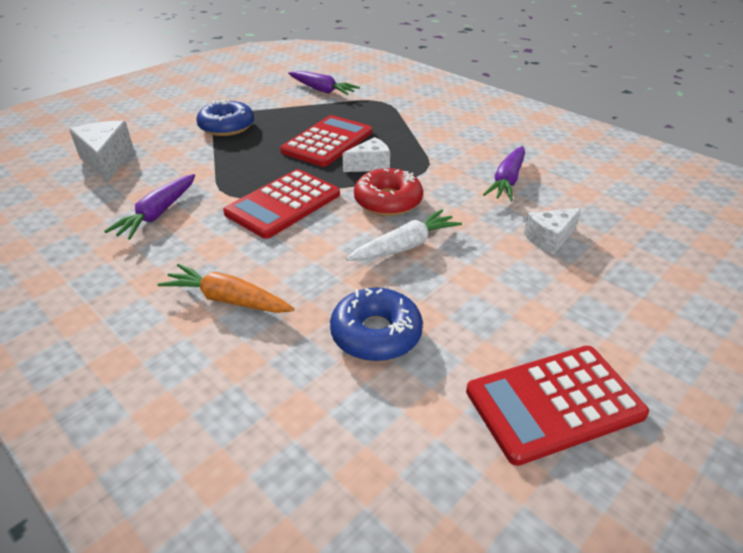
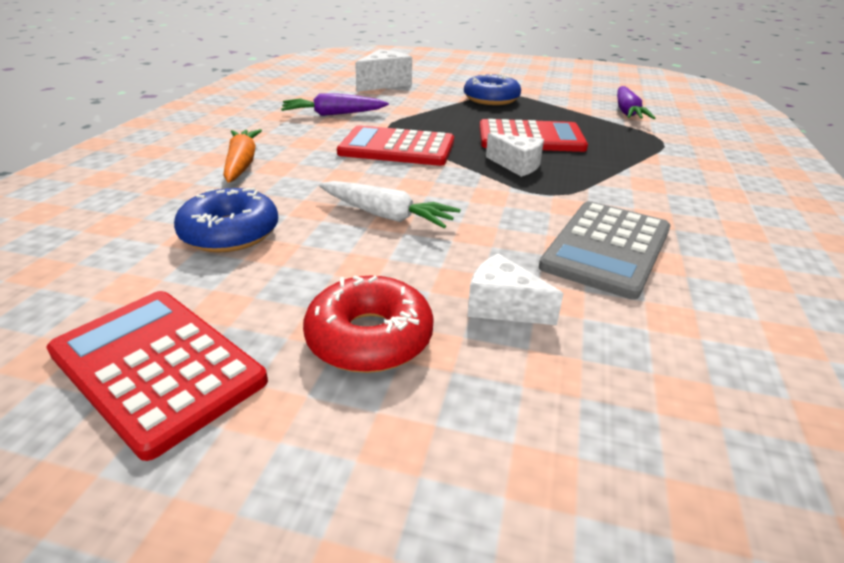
camera: 60 degrees right, 5 degrees down
red donut [354,168,423,216] -> red donut moved to [303,275,434,373]
purple carrot [483,146,525,201] -> grey calculator [539,201,670,299]

